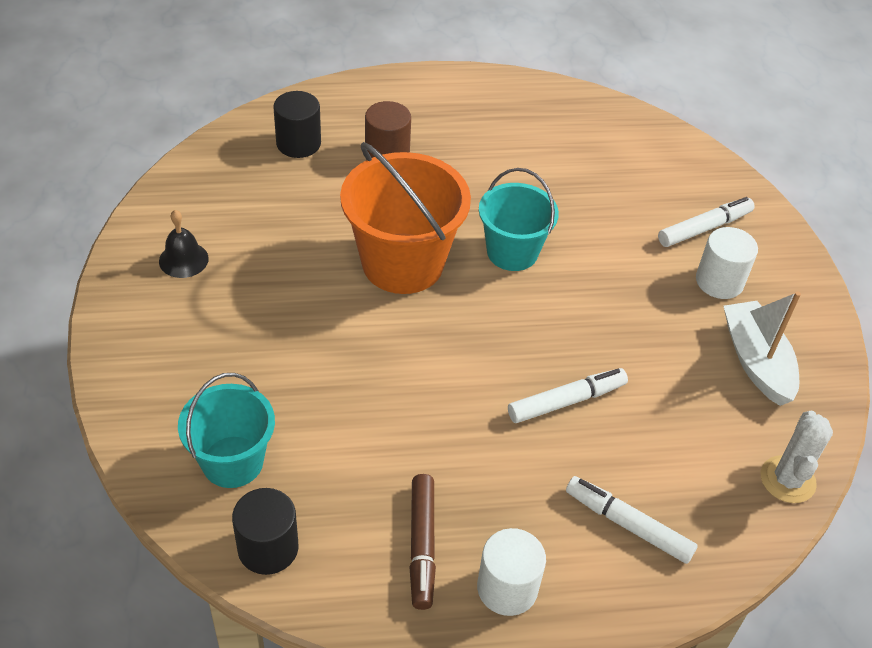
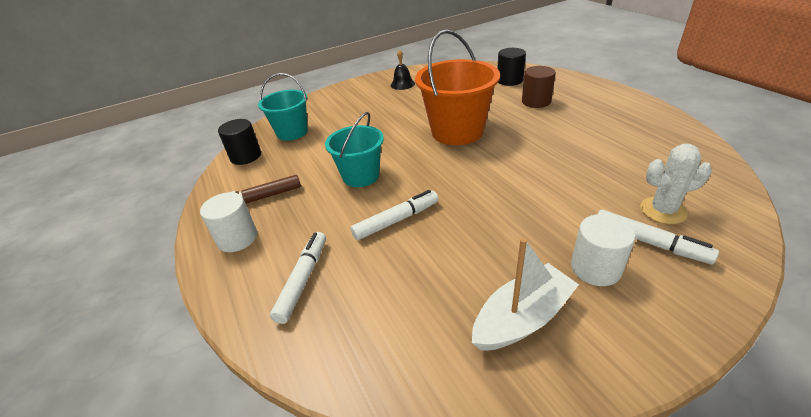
camera: 75 degrees right, 10 degrees down
turquoise bucket [479,168,559,271] -> turquoise bucket moved to [325,112,384,187]
white marker [508,368,628,423] -> white marker turned 75 degrees counterclockwise [351,190,439,240]
white cactus [761,411,833,503] -> white cactus moved to [640,144,712,224]

